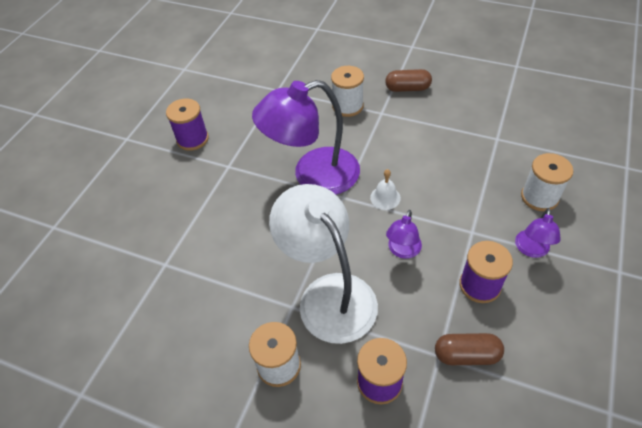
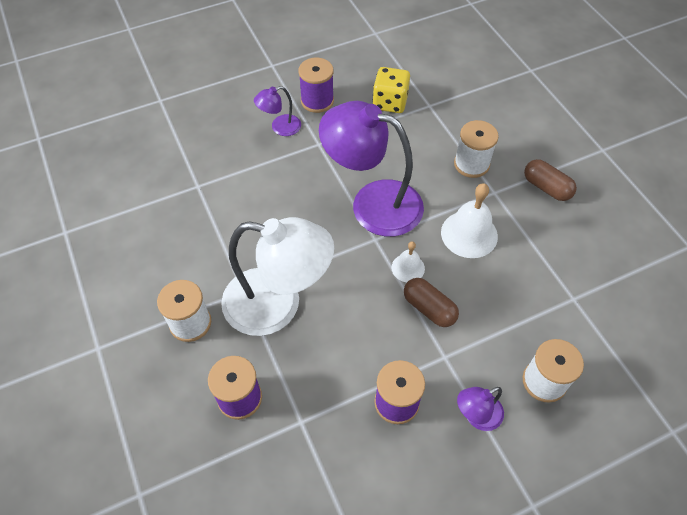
camera: 40 degrees right, 5 degrees up
white lamp [269,184,378,344] -> white lamp turned 90 degrees clockwise [221,217,334,336]
purple lamp [386,210,422,259] -> purple lamp moved to [254,86,301,136]
brown capsule [435,333,504,365] -> brown capsule moved to [404,278,459,327]
none -> yellow dice [372,67,410,113]
none -> white bell [441,183,498,258]

